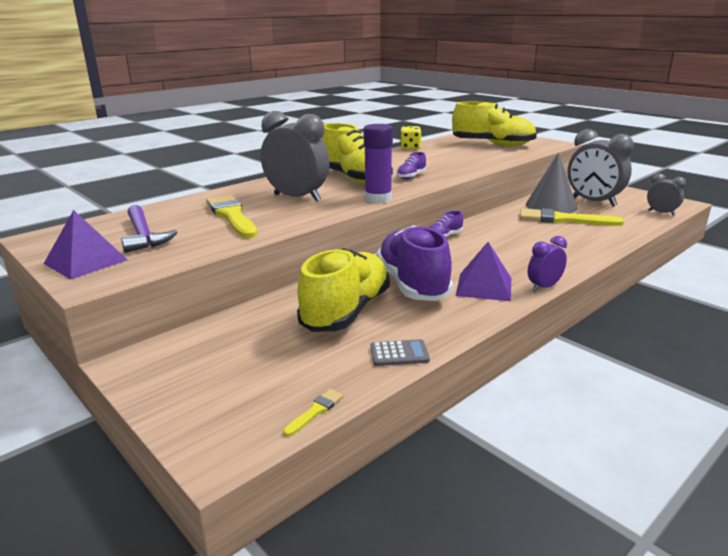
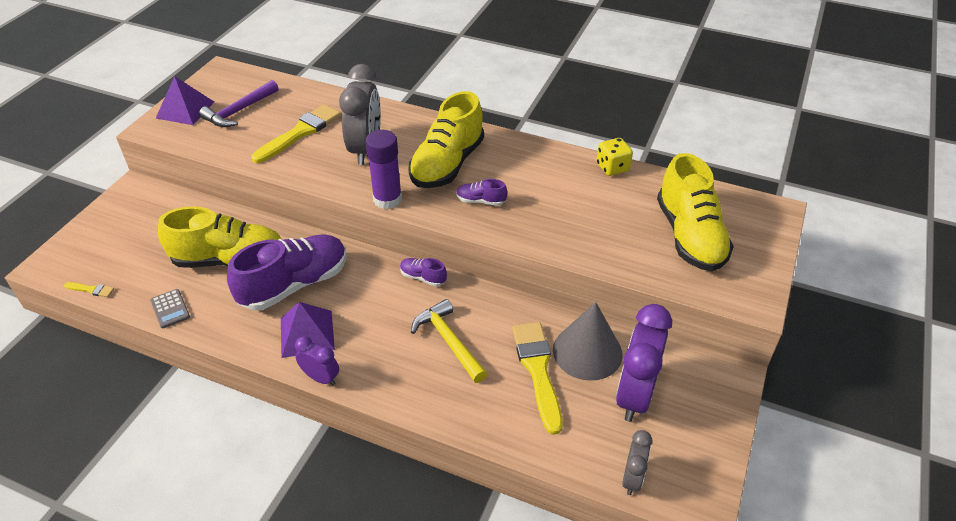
camera: 65 degrees right, 20 degrees up
grey clock [568,129,634,207] -> purple clock [616,304,672,422]
none -> yellow hammer [411,299,488,383]

